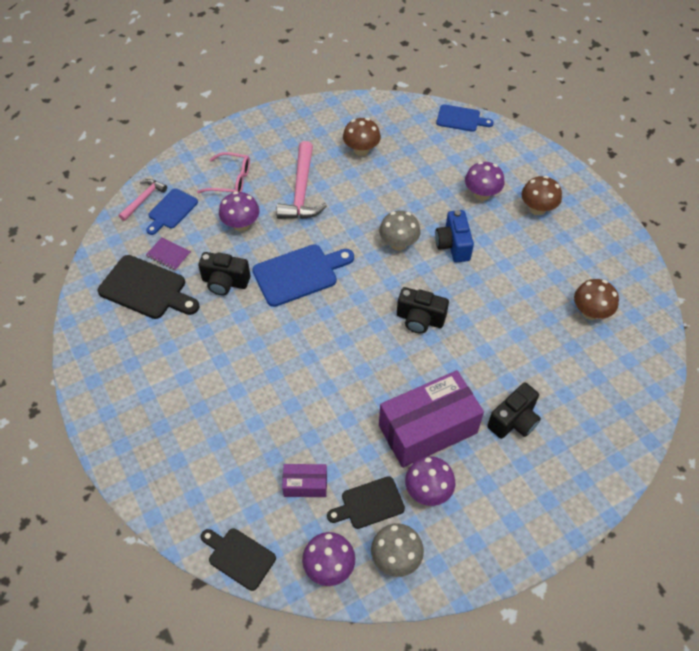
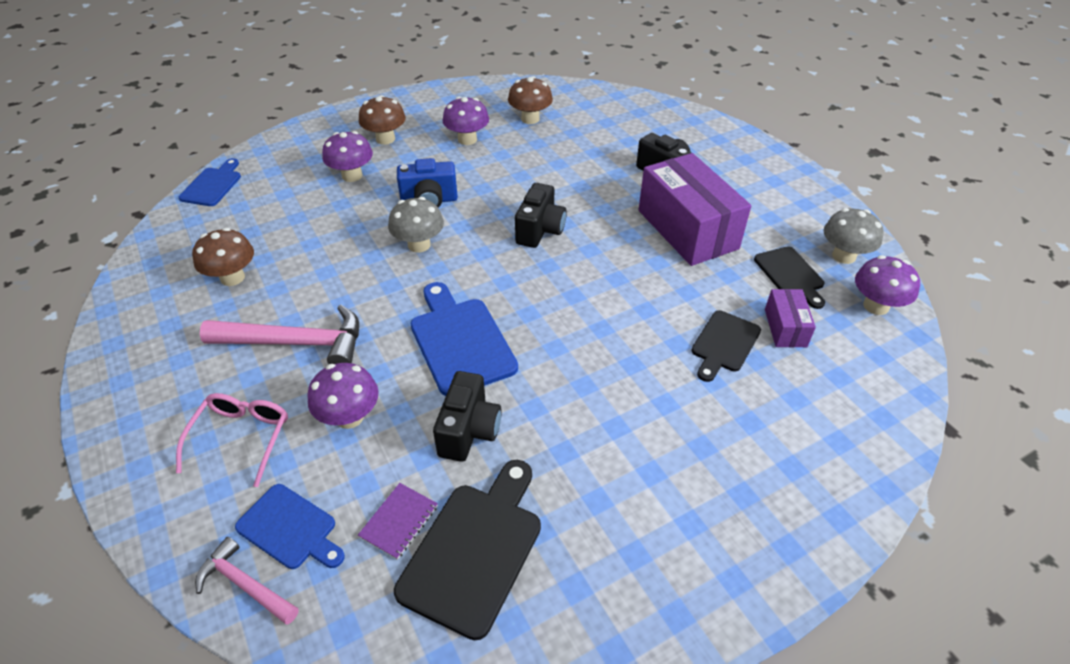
camera: 90 degrees left, 10 degrees down
black cutting board [201,528,276,591] -> black cutting board moved to [692,310,761,382]
purple mushroom [405,456,455,506] -> purple mushroom moved to [442,97,489,145]

